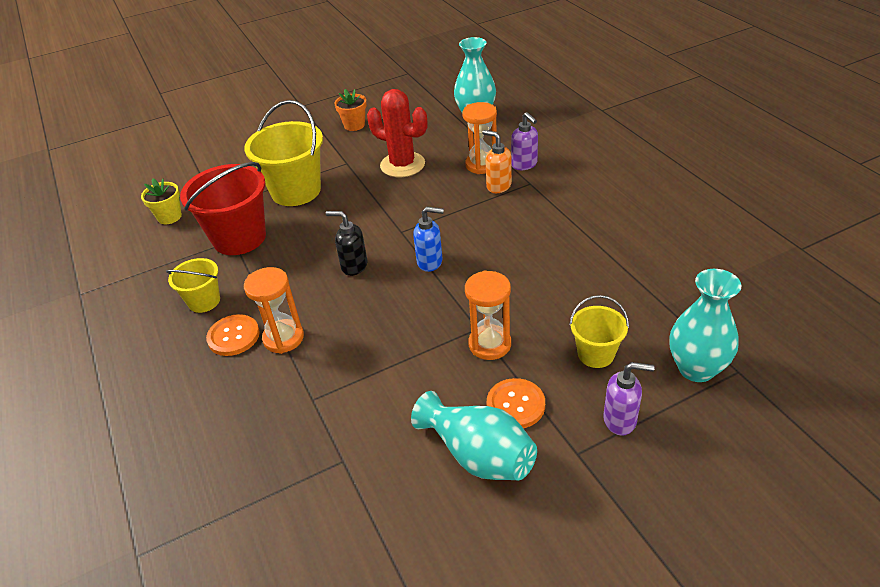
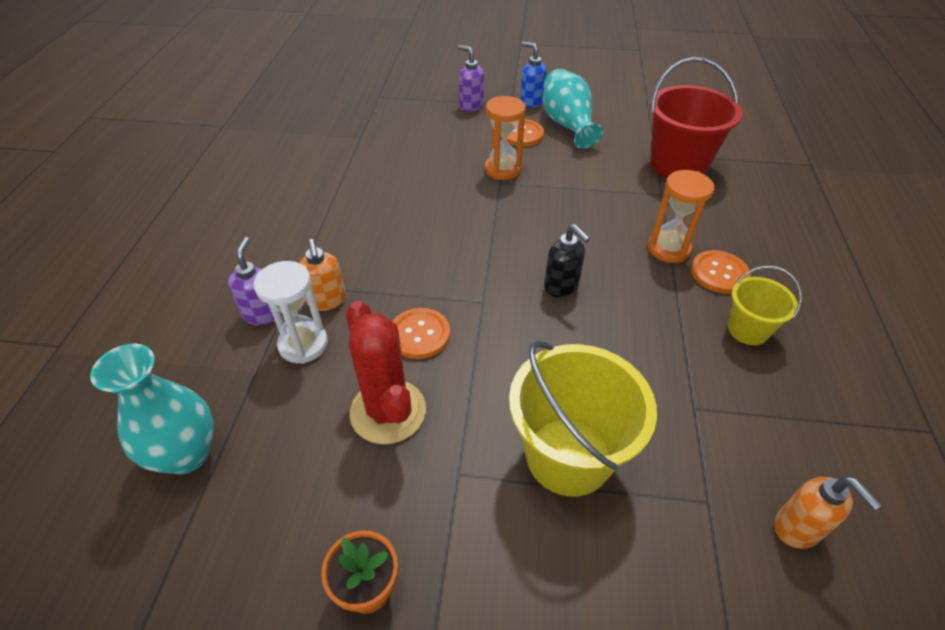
camera: 150 degrees left, 5 degrees up
yellow flower pot [141,178,182,224] -> orange soap dispenser [775,476,882,549]
red bucket [180,162,266,255] -> red bucket moved to [650,57,743,178]
blue soap dispenser [413,207,444,272] -> blue soap dispenser moved to [520,42,547,108]
orange hourglass [462,102,497,174] -> white hourglass [254,261,328,364]
yellow bucket [569,295,629,368] -> none
turquoise vase [669,269,741,382] -> none
none -> orange button [392,308,450,359]

